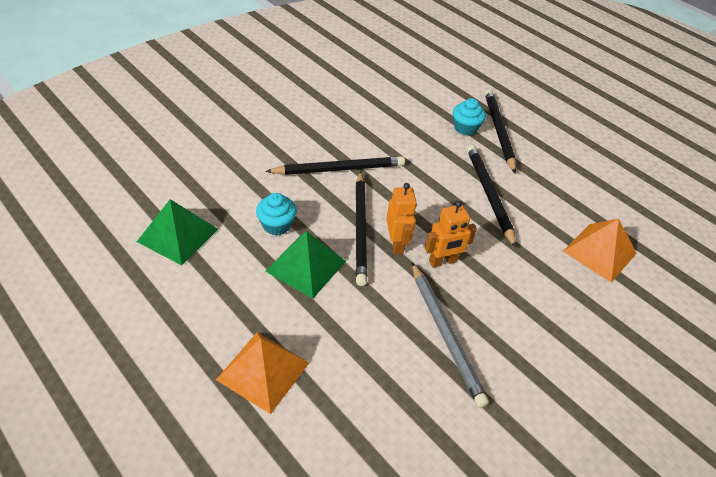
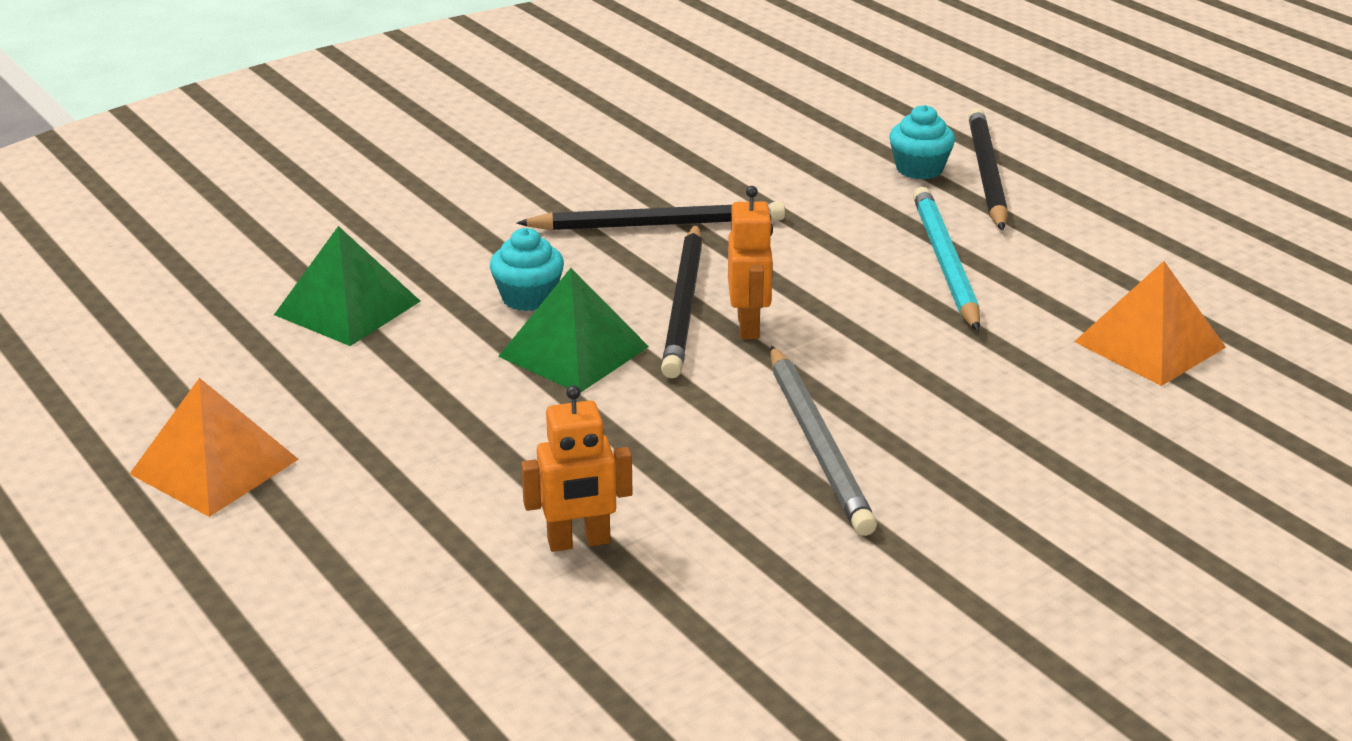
camera: 10 degrees right, 15 degrees down
orange pyramid [216,332,309,414] -> orange pyramid moved to [130,378,299,517]
orange robot [425,201,477,268] -> orange robot moved to [521,385,633,552]
black pencil [467,145,516,248] -> turquoise pencil [913,187,980,332]

